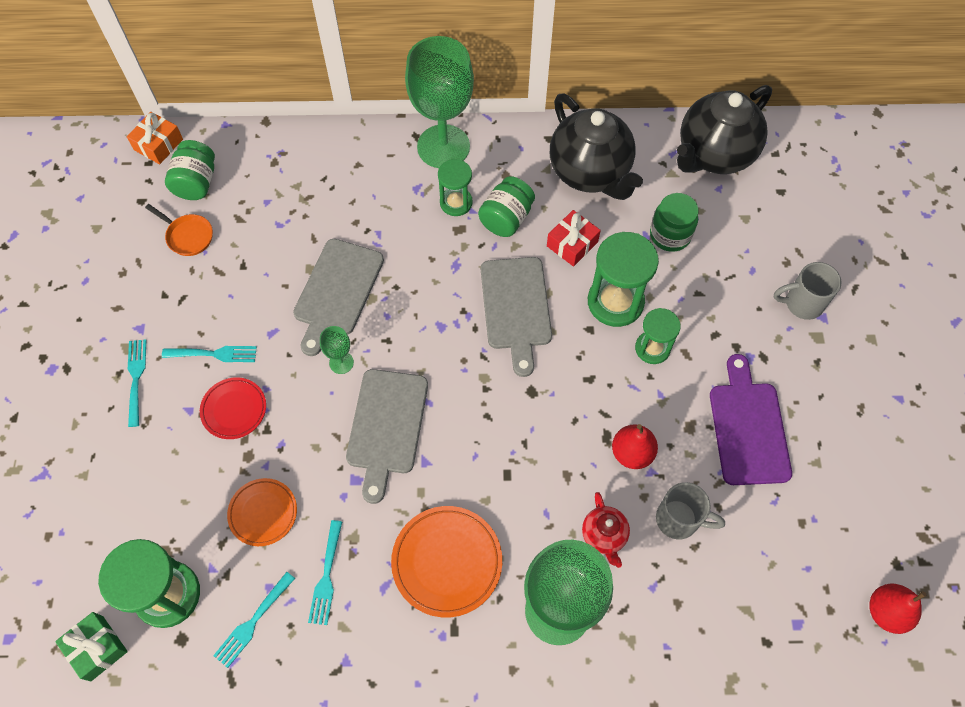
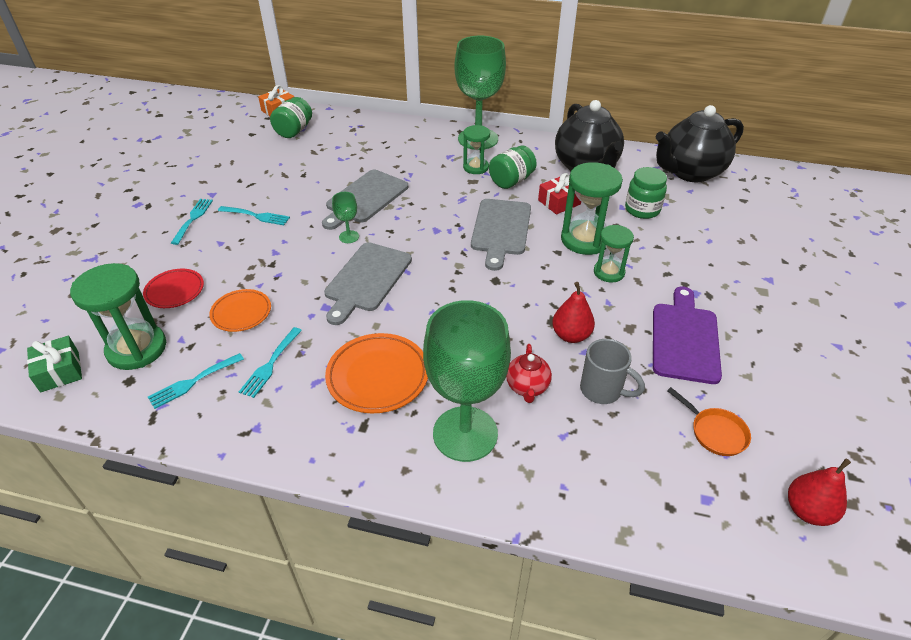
camera: 15 degrees right, 20 degrees down
orange pan [145,204,213,256] -> orange pan moved to [667,387,751,456]
red plate [200,377,266,439] -> red plate moved to [143,269,204,308]
grey mug [774,262,842,320] -> none

